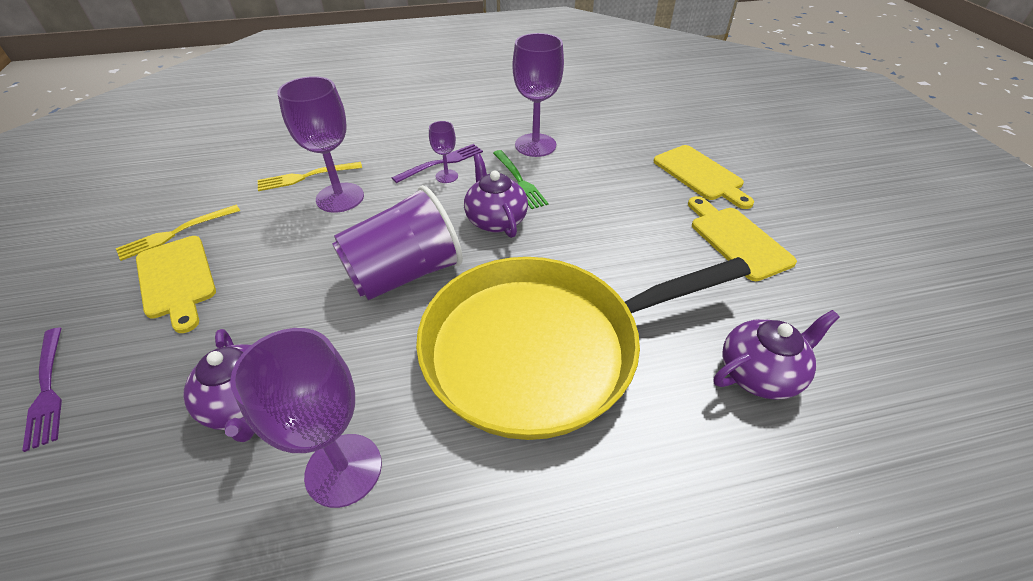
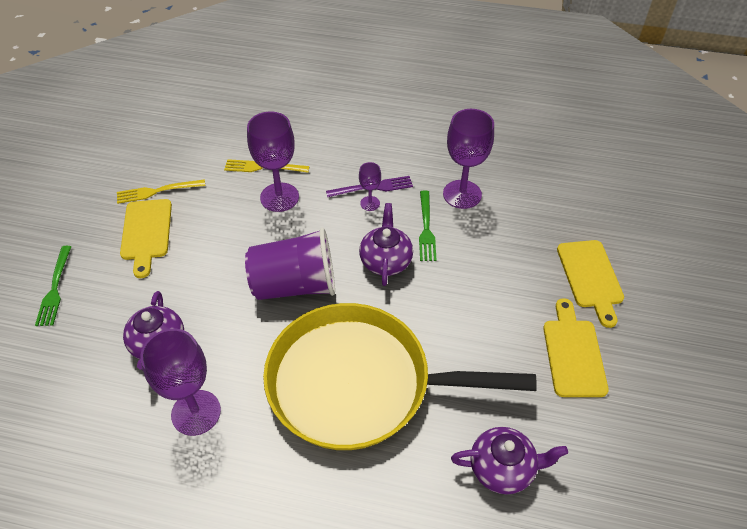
camera: 25 degrees right, 5 degrees up
purple fork [22,327,62,452] -> green fork [35,246,71,326]

